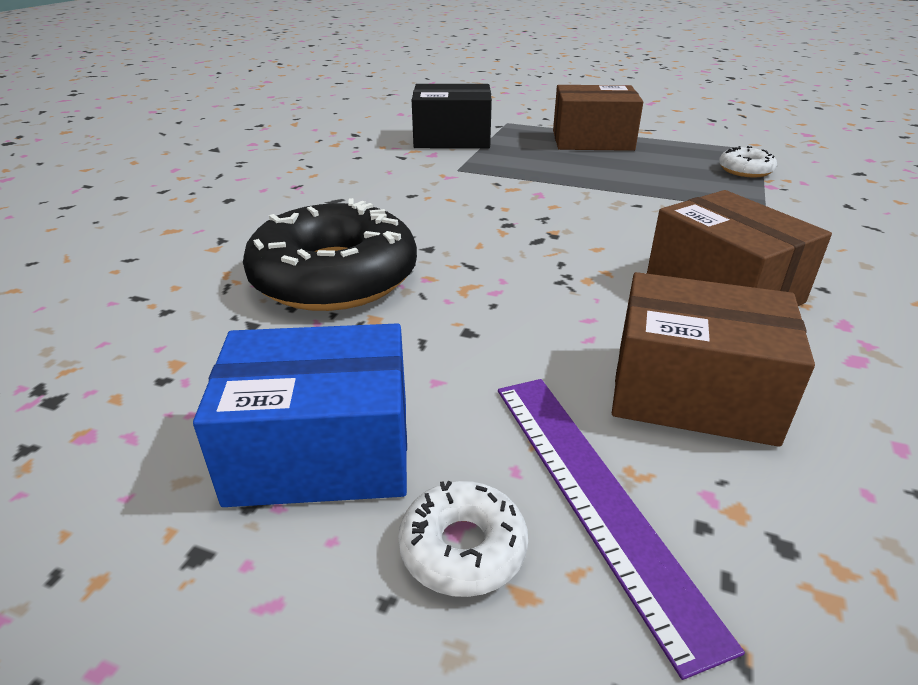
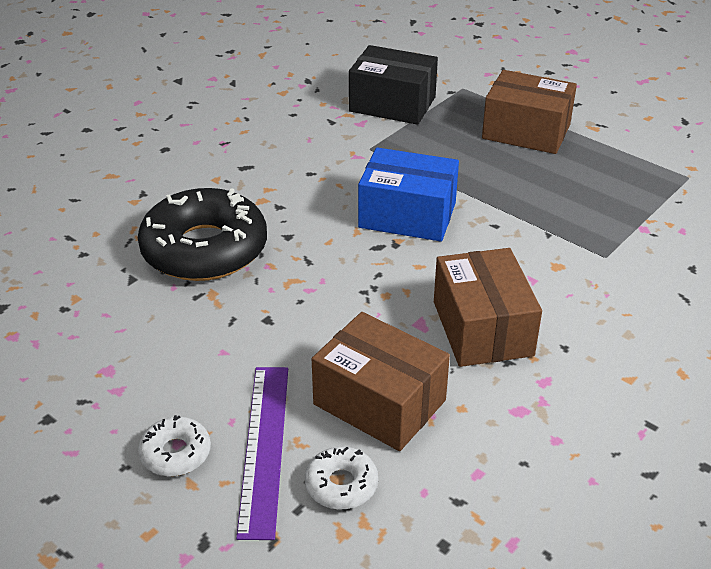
camera: 20 degrees right, 5 degrees up
blue box [193,323,407,507] -> blue box moved to [358,147,459,242]
white donut [719,146,777,177] -> white donut moved to [305,447,378,509]

